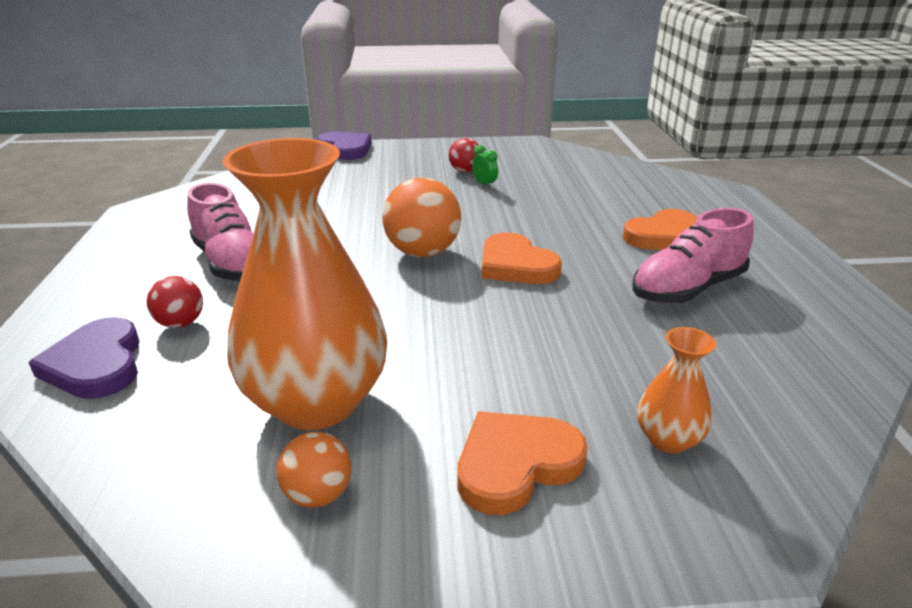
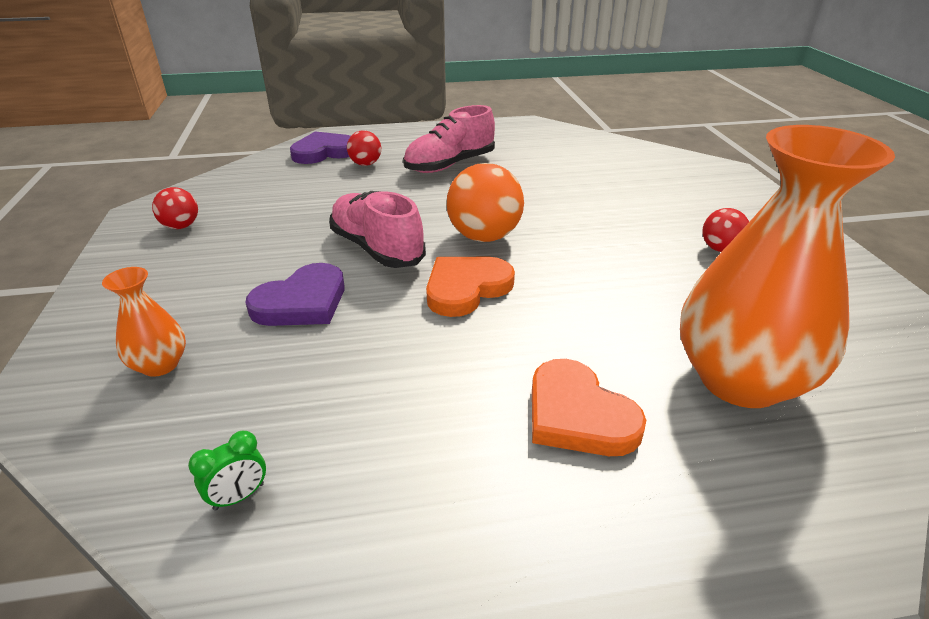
camera: 85 degrees right, 5 degrees up
orange vase [222,138,387,430] -> orange vase moved to [680,125,895,408]
orange ball [277,432,352,508] -> red ball [152,187,198,229]
purple heart [317,132,372,160] -> purple heart moved to [245,263,345,326]
orange heart [458,411,588,515] -> none
green clock [472,145,498,189] -> green clock moved to [188,431,266,510]
pink shoe [632,208,754,303] -> pink shoe moved to [329,191,426,268]

